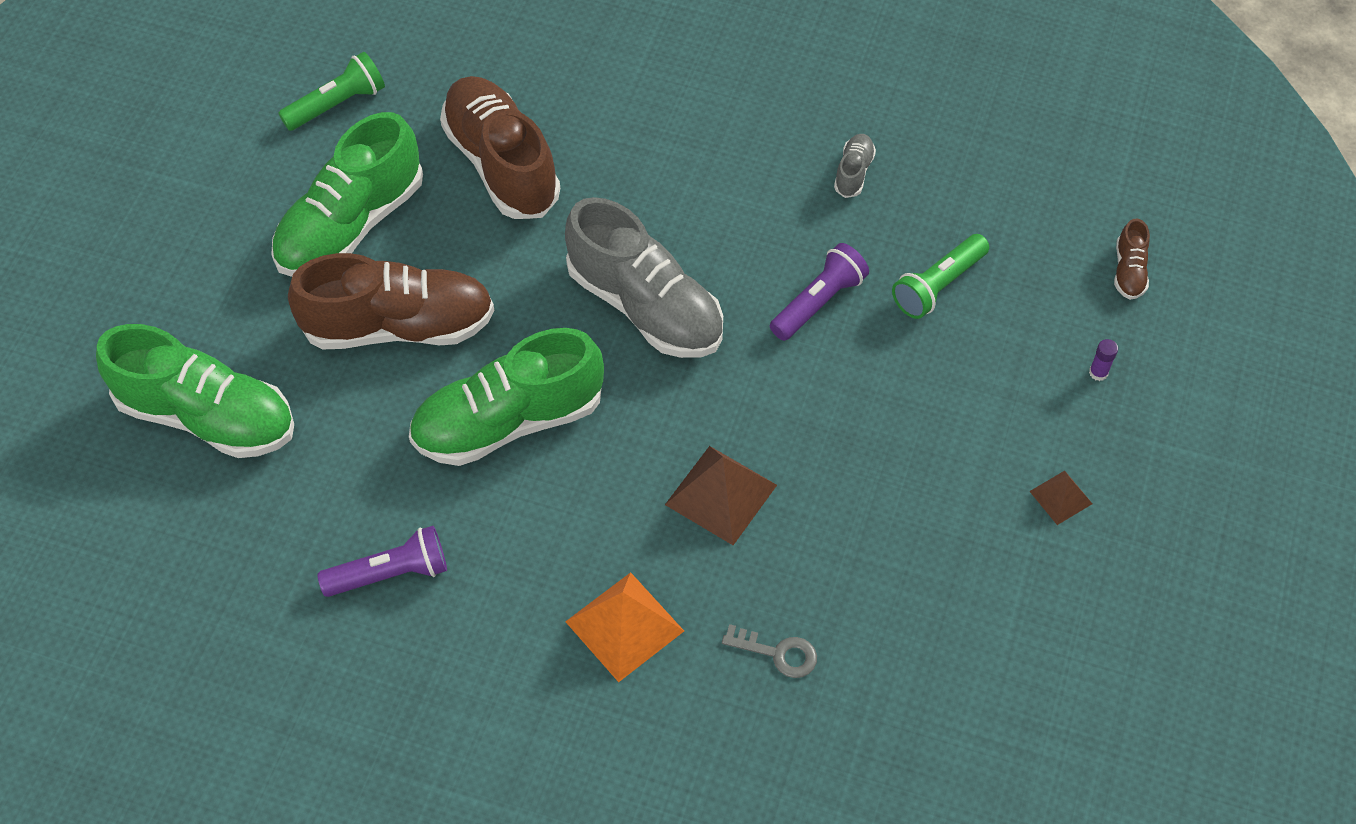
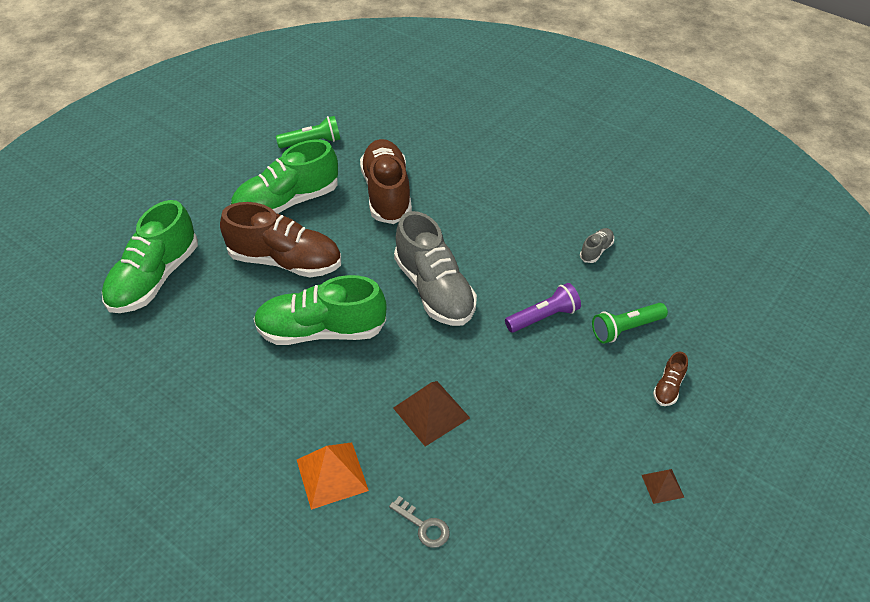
camera: 20 degrees right, 10 degrees down
green shoe [96,324,294,458] -> green shoe turned 75 degrees clockwise [102,200,198,313]
purple flashlight [317,526,447,597] -> none
purple glue stick [1089,339,1118,381] -> none
brown shoe [1114,218,1150,300] -> brown shoe moved to [653,351,688,406]

